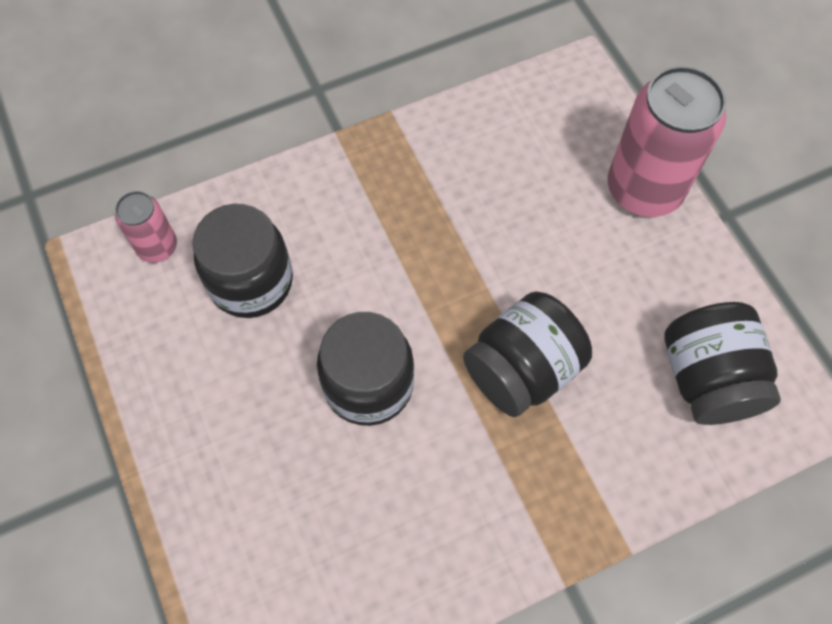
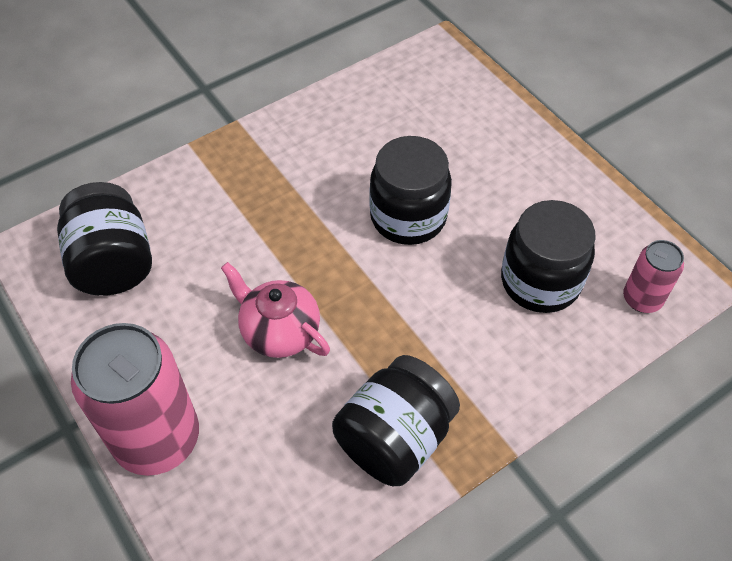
camera: 170 degrees right, 10 degrees down
black jar [463,291,592,417] -> black jar moved to [332,355,460,486]
none -> pink teapot [221,262,330,358]

